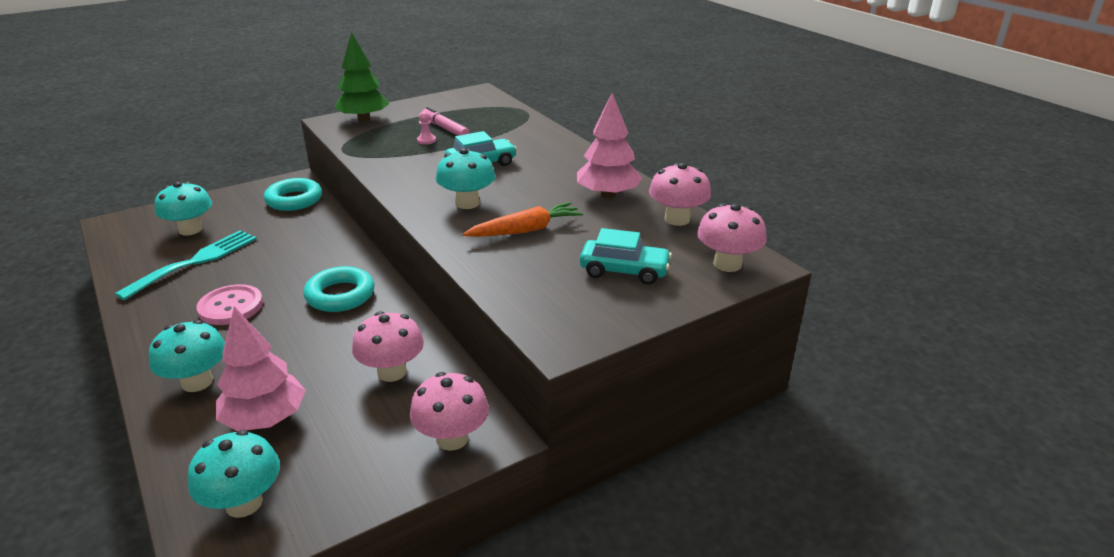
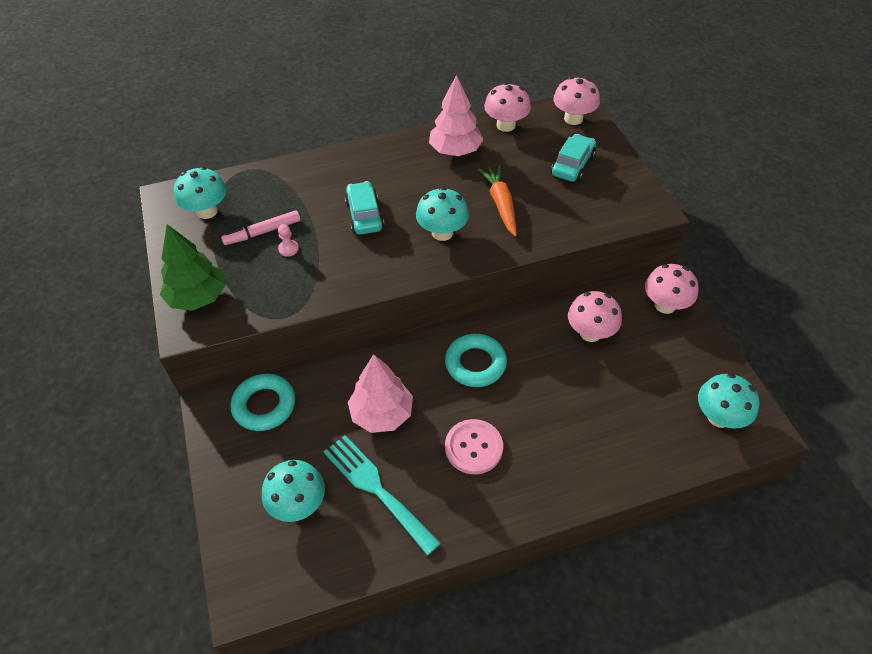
camera: 75 degrees left, 20 degrees up
turquoise mushroom [149,320,225,392] -> turquoise mushroom moved to [174,167,227,219]
pink tree [216,306,306,431] -> pink tree moved to [348,354,413,433]

